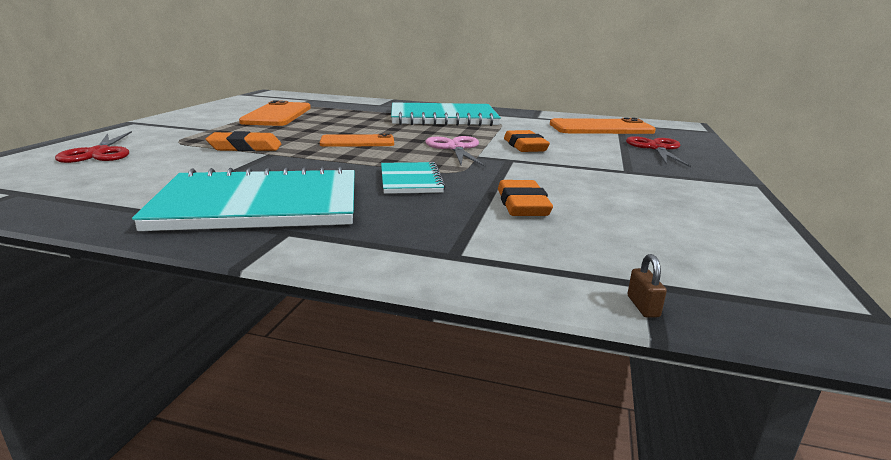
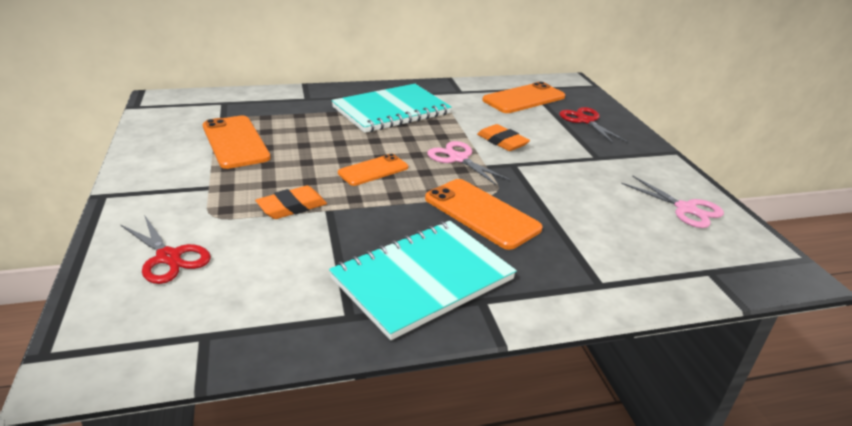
camera: 30 degrees left, 10 degrees up
turquoise notebook [381,162,446,194] -> orange phone [425,179,543,250]
orange eraser [498,180,553,216] -> none
brown padlock [627,254,667,318] -> none
none -> pink scissors [621,175,724,228]

